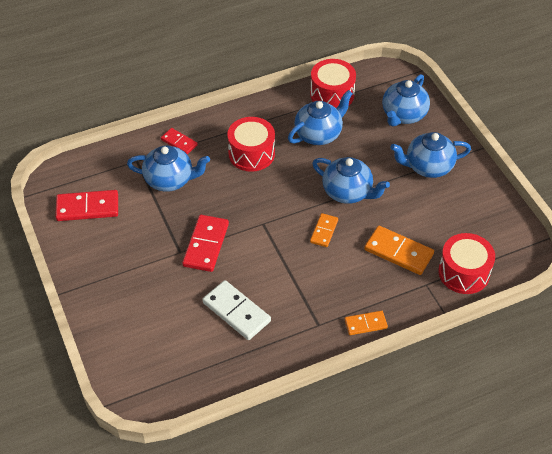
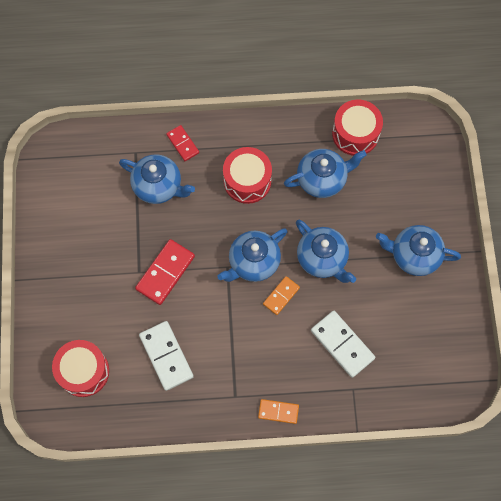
camera: 20 degrees right, 20 degrees up
red domino [55,190,118,221] -> none
orange domino [364,226,434,275] -> white domino [311,311,375,378]
blue teapot [382,74,430,126] -> blue teapot moved to [217,228,287,282]
red drum [439,233,495,294] -> red drum moved to [52,340,109,397]

